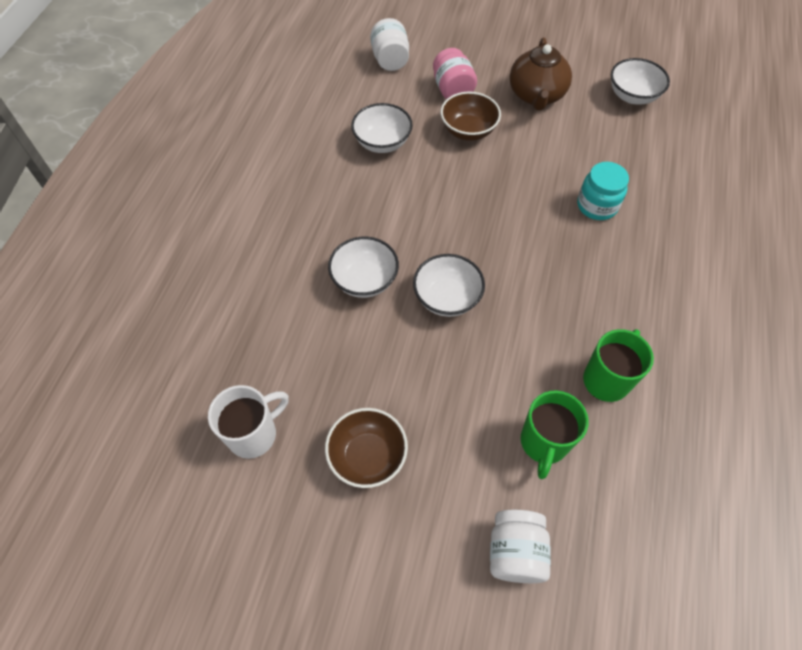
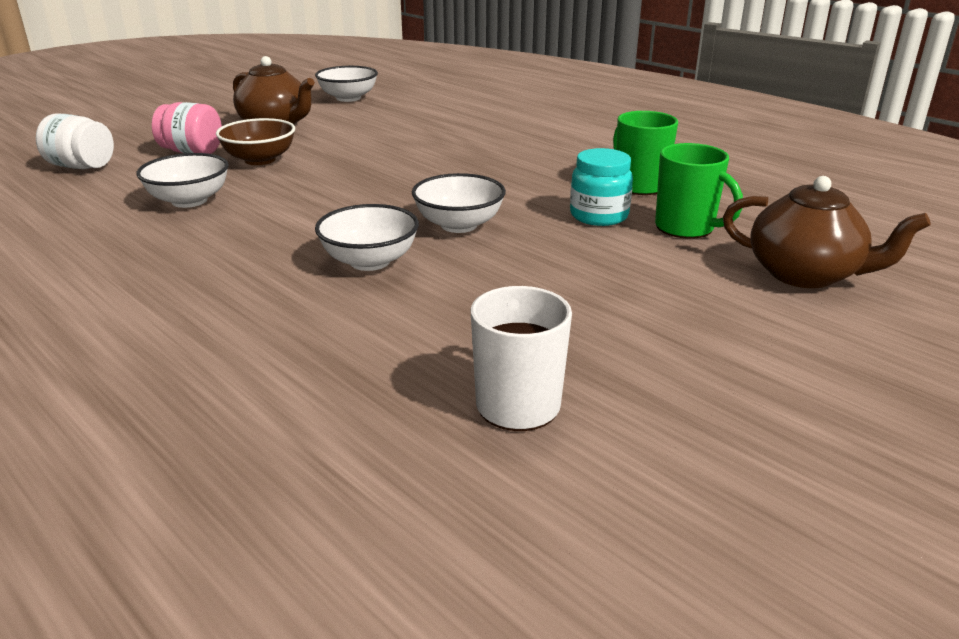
camera: 60 degrees left, 30 degrees down
brown bowl [325,408,408,488] -> none
white jar [490,510,551,583] -> brown teapot [723,176,931,288]
turquoise jar [577,162,629,220] -> turquoise jar moved to [570,148,633,226]

